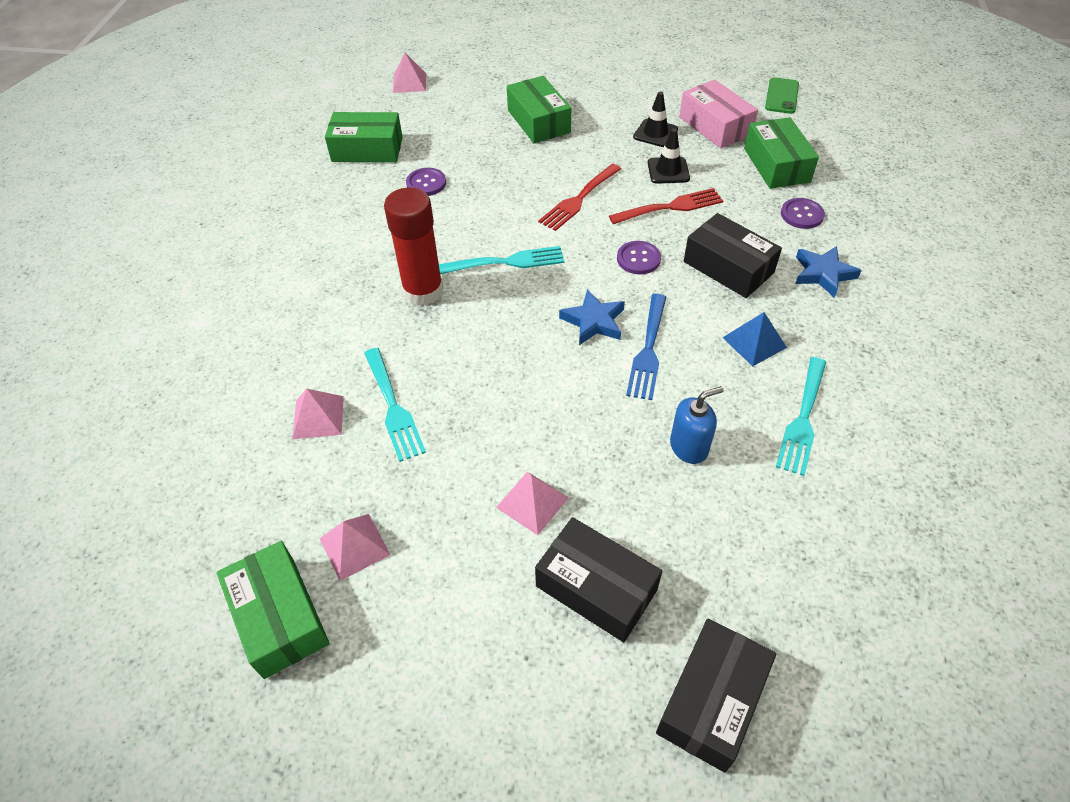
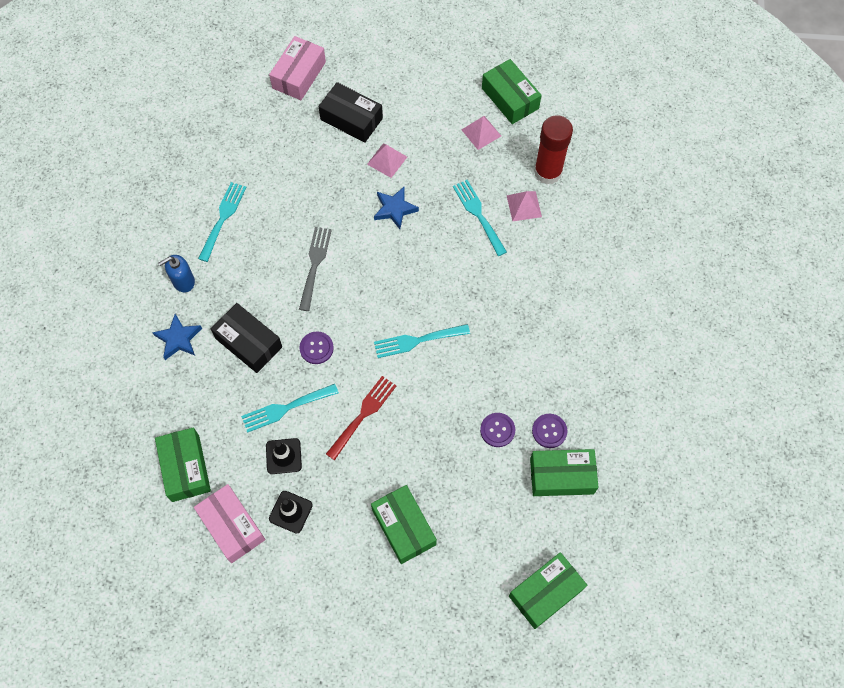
camera: 175 degrees right, 15 degrees up
red glue stick [384,188,443,306] -> red glue stick moved to [534,115,573,184]
pink pyramid [393,53,426,93] -> green box [509,552,587,629]
blue star [559,289,625,345] -> blue star moved to [374,187,419,229]
red fork [609,188,723,224] -> turquoise fork [241,384,339,433]
blue fork [626,294,666,400] -> grey fork [299,227,332,311]
black box [656,618,776,773] -> pink box [269,36,326,100]
blue soap dispenser [670,386,724,464] -> blue soap dispenser moved to [158,255,195,293]
blue pyramid [722,312,787,366] -> none
green phone [765,77,799,114] -> none
purple button [781,198,825,229] -> purple button moved to [532,414,567,448]

